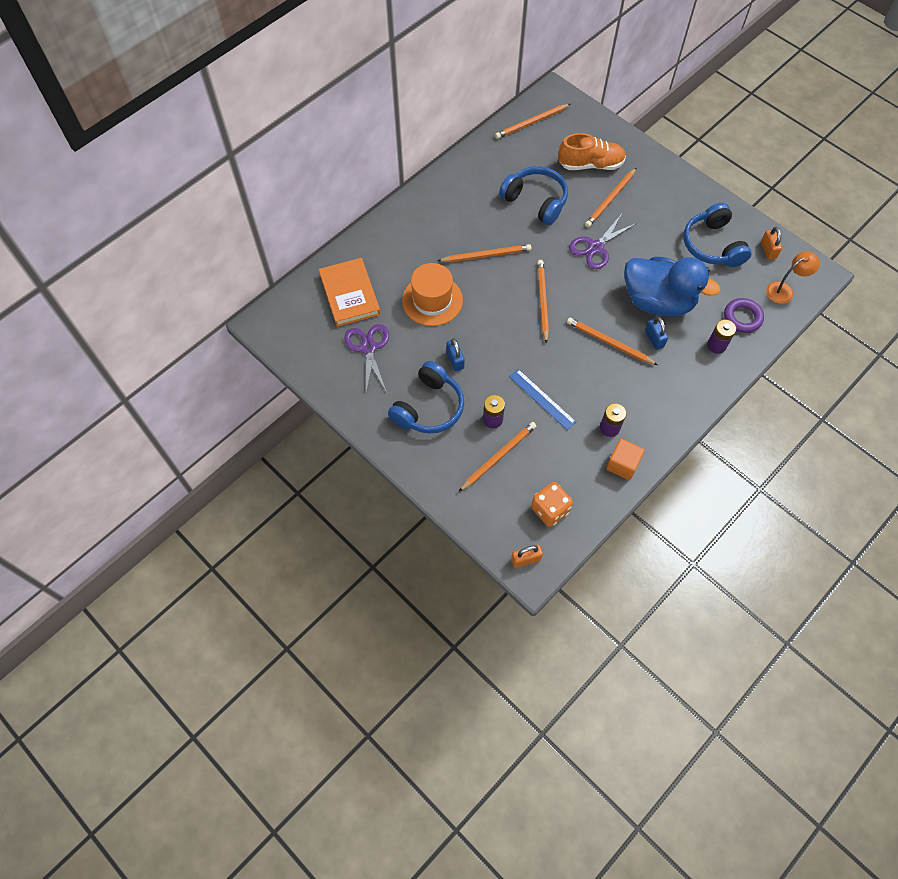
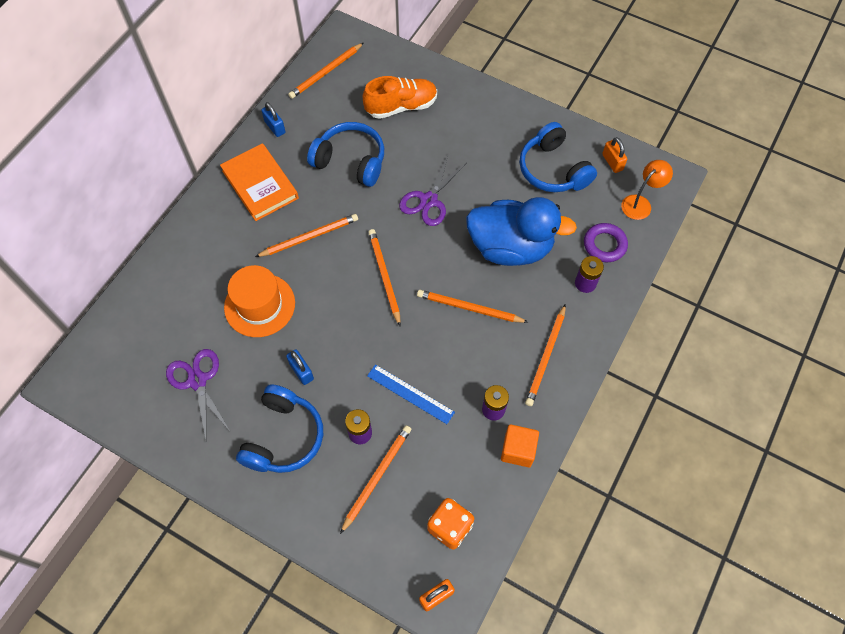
camera: 15 degrees left, 0 degrees up
orange book [319,258,381,327] -> orange book moved to [220,143,299,221]
orange pencil [585,168,636,227] -> orange pencil moved to [525,304,566,406]
blue padlock [645,317,668,350] -> blue padlock moved to [261,102,286,137]

